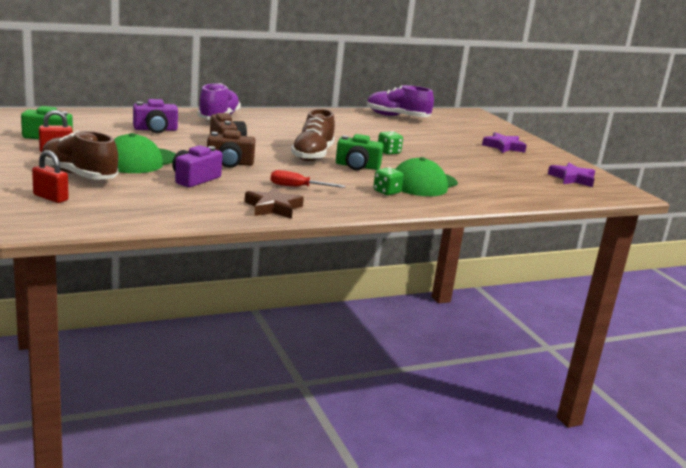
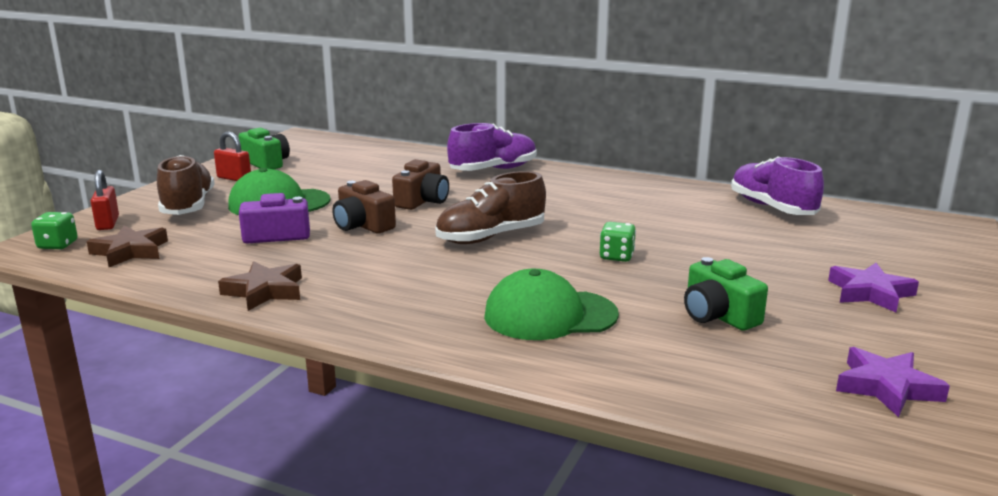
camera: 50 degrees right, 0 degrees up
purple camera [133,99,178,133] -> none
red screwdriver [271,170,345,188] -> none
green camera [336,134,384,170] -> green camera moved to [684,257,768,331]
green dice [373,167,404,196] -> green dice moved to [31,212,78,249]
none -> brown star [87,225,168,267]

